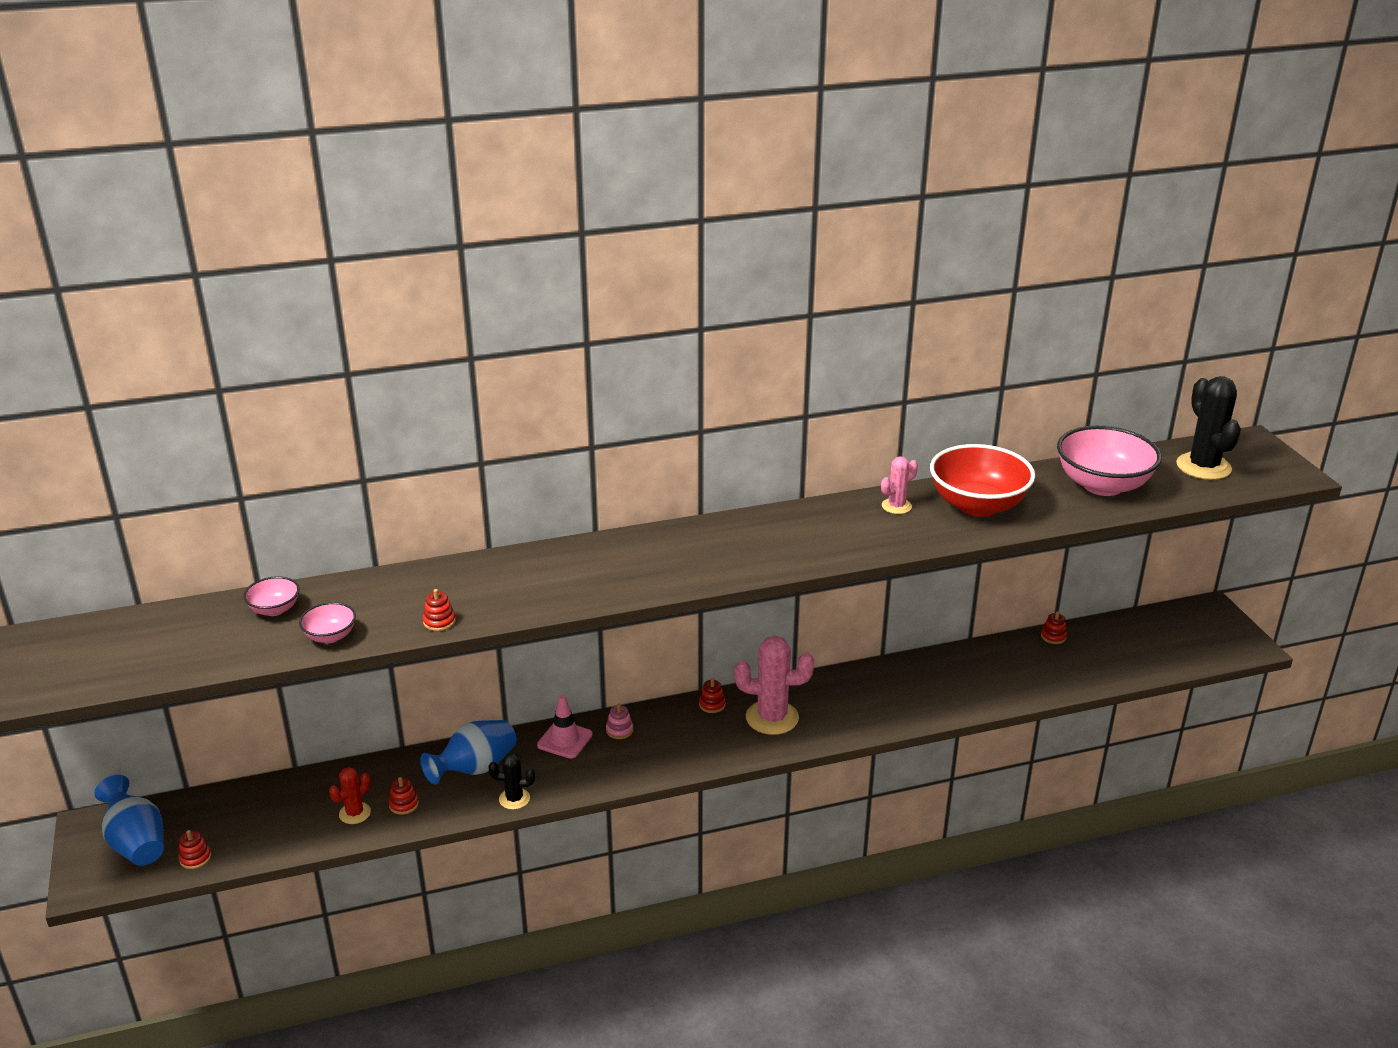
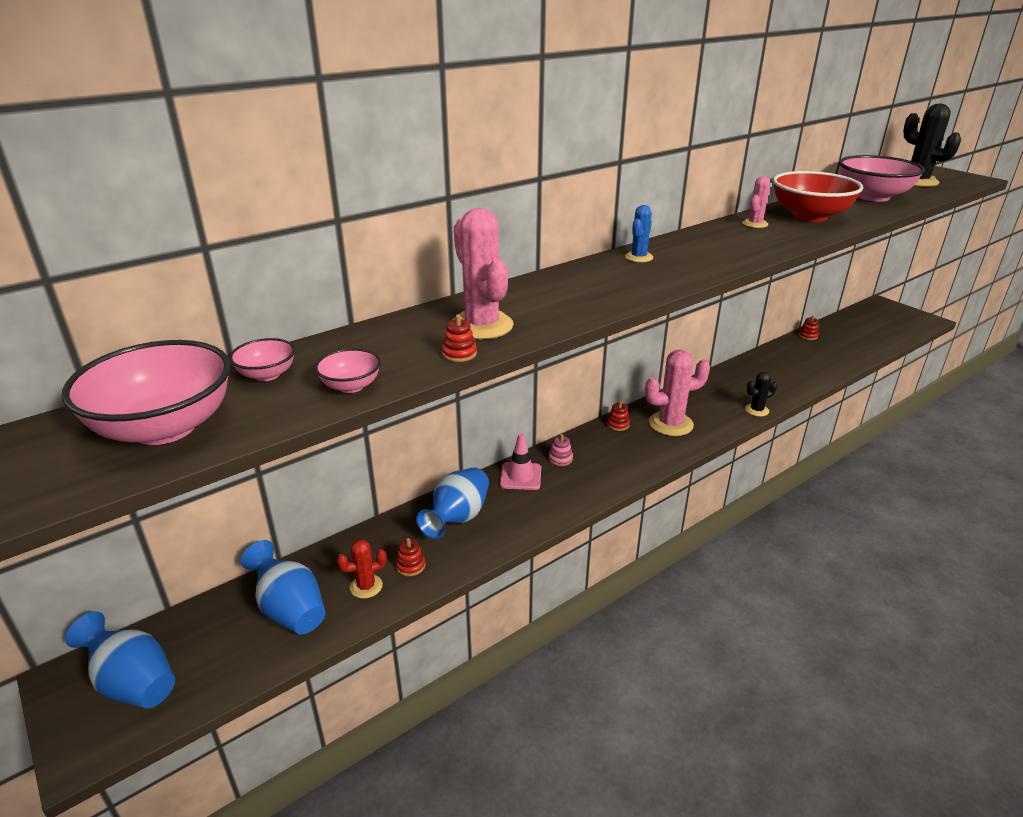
camera: 20 degrees left, 0 degrees up
red stacking toy [178,830,211,869] -> none
red cactus [329,767,371,824] -> red cactus turned 45 degrees clockwise [337,539,387,598]
black cactus [488,753,535,810] -> black cactus moved to [745,372,777,417]
none -> pink bowl [62,340,231,445]
none -> blue vase [241,540,325,635]
none -> pink cactus [452,208,513,339]
none -> blue cactus [625,205,653,262]

